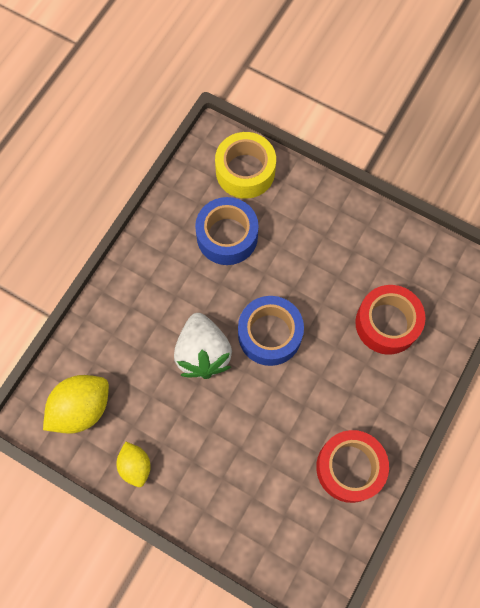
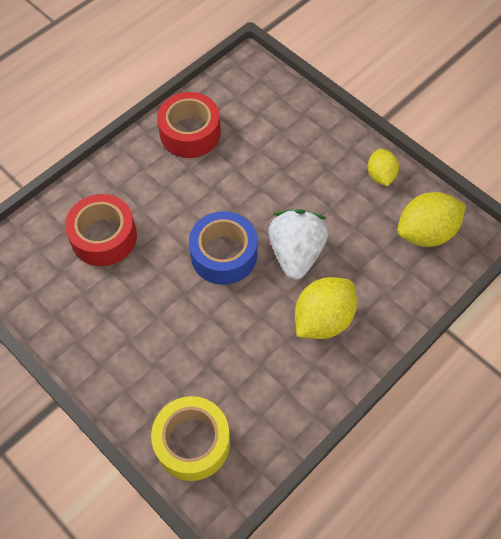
camera: 165 degrees left, 10 degrees down
blue tape [195,197,259,265] -> none
none -> yellow lemon [295,277,357,339]

